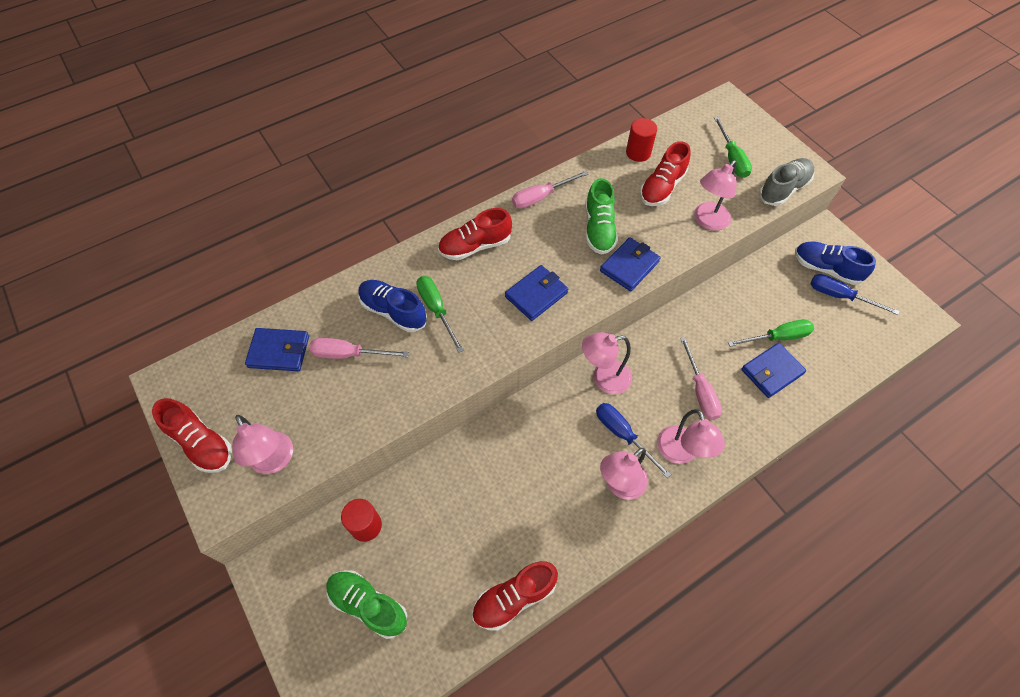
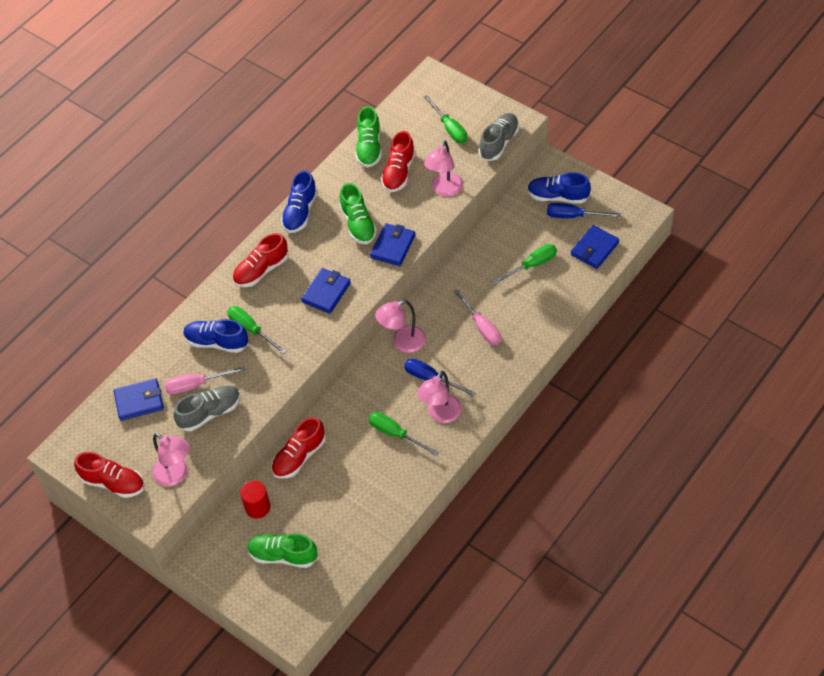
camera: 15 degrees left, 5 degrees down
red shoe [472,561,558,631] -> red shoe moved to [272,417,326,479]
pink screwdriver [512,171,588,209] -> blue shoe [281,170,318,233]
red cylinder [626,118,657,162] -> green shoe [355,106,382,168]
pink lamp [657,409,725,464] -> none
blue wallet [741,343,806,398] -> blue wallet moved to [571,225,619,269]
none -> grey shoe [173,386,240,431]
none -> green screwdriver [369,412,439,456]

